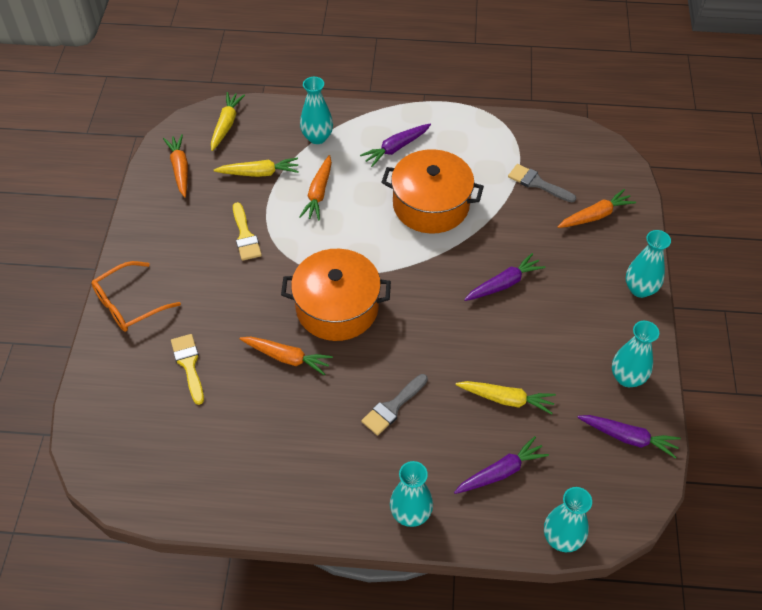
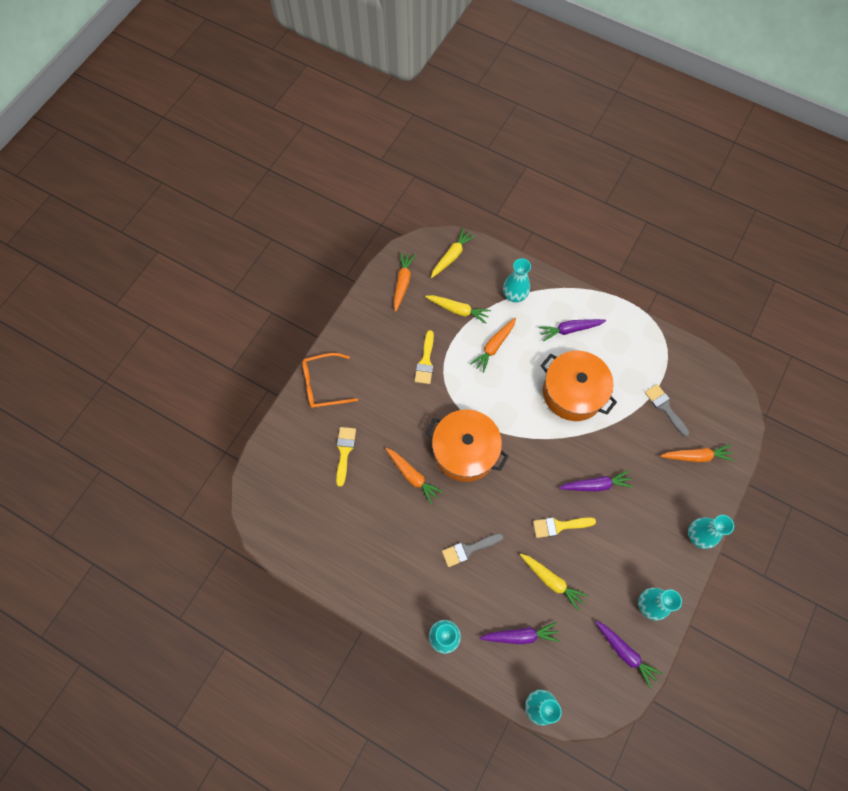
camera: 25 degrees right, 15 degrees up
none -> yellow brush [533,517,596,538]

